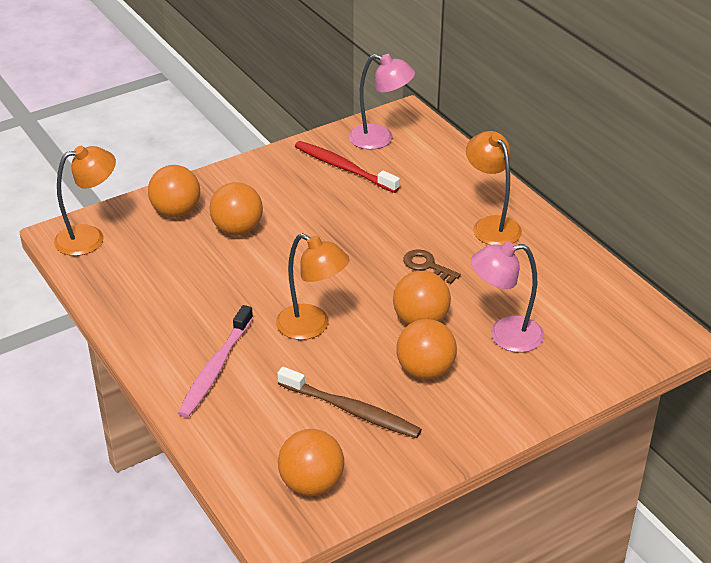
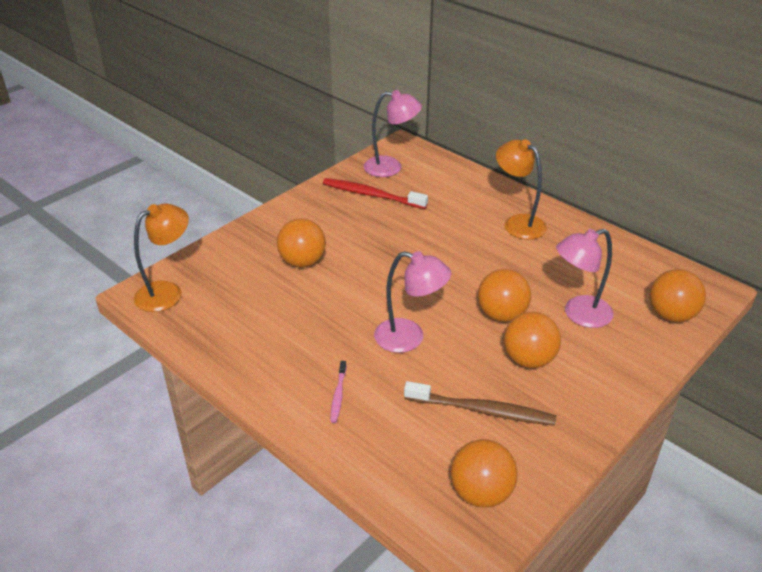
camera: 15 degrees left, 0 degrees up
orange ball [148,165,200,217] -> orange ball moved to [650,269,706,322]
pink toothbrush [178,305,253,418] -> pink toothbrush [330,361,346,423], size x0.51
orange lamp [276,233,350,340] -> pink lamp [374,251,451,353]
brown key [403,249,461,284] -> none

